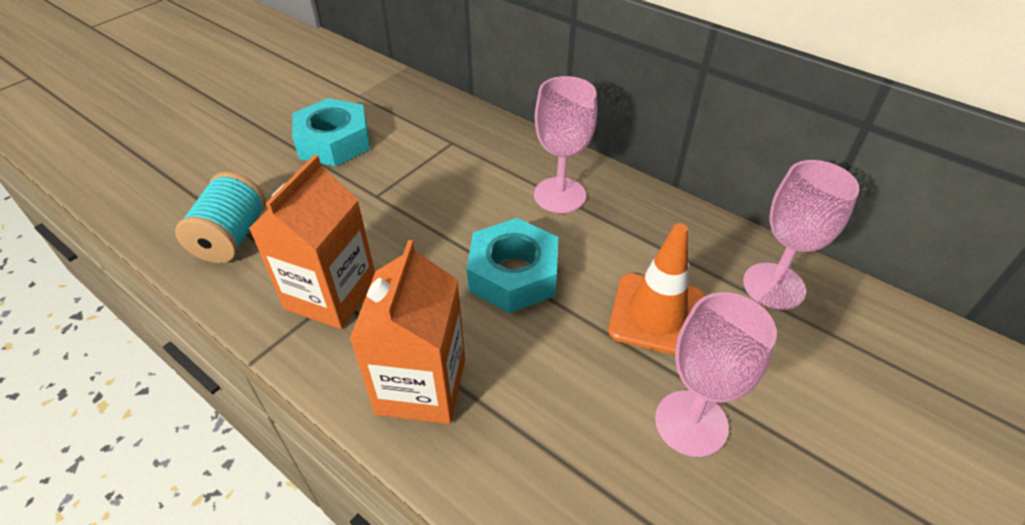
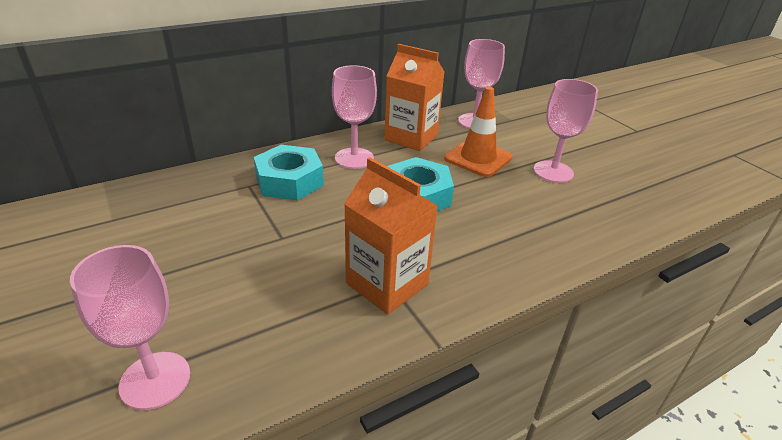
camera: 70 degrees left, 10 degrees down
turquoise spool [175,171,266,263] -> none
turquoise nut [292,98,370,167] -> turquoise nut moved to [254,145,324,201]
orange carton [350,240,465,424] -> orange carton moved to [384,44,444,151]
none -> pink goblet [70,245,190,410]

